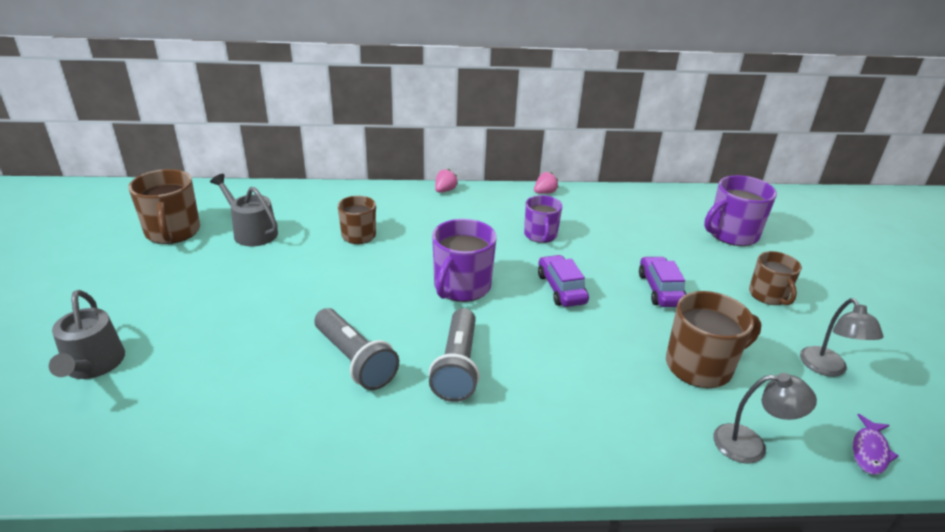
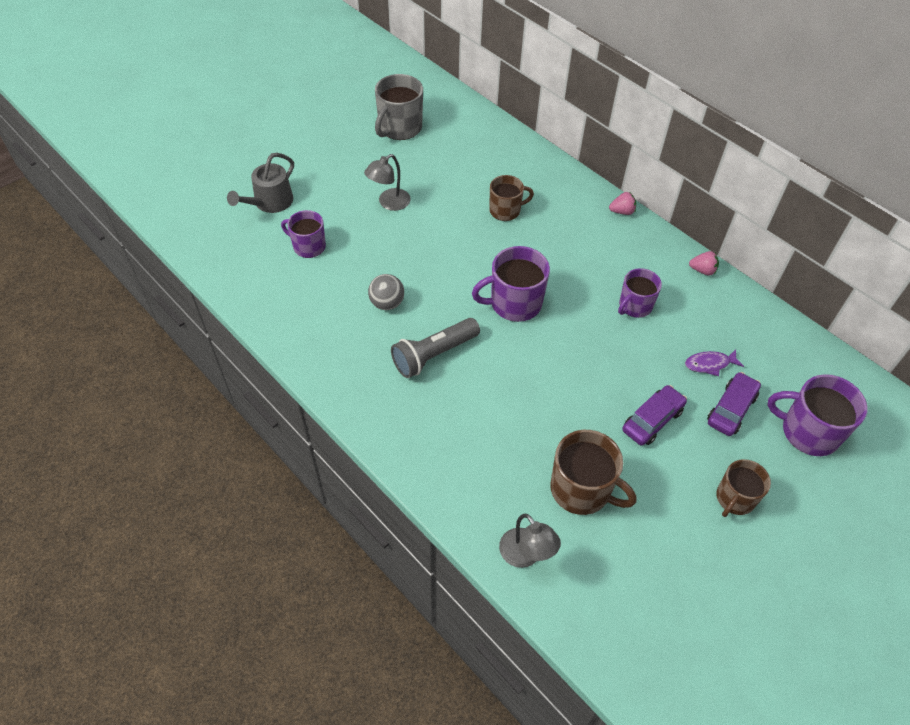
camera: 50 degrees right, 20 degrees up
brown mug [129,169,200,244] -> grey mug [375,74,423,140]
grey watering can [210,174,278,246] -> none
grey flashlight [314,308,399,390] -> grey ball [368,274,404,310]
purple car [538,255,589,307] -> purple car moved to [707,372,761,436]
grey lamp [800,298,884,377] -> grey lamp moved to [364,154,411,211]
purple fish [853,414,899,475] -> purple fish moved to [685,349,744,376]
none -> purple mug [281,210,326,258]

